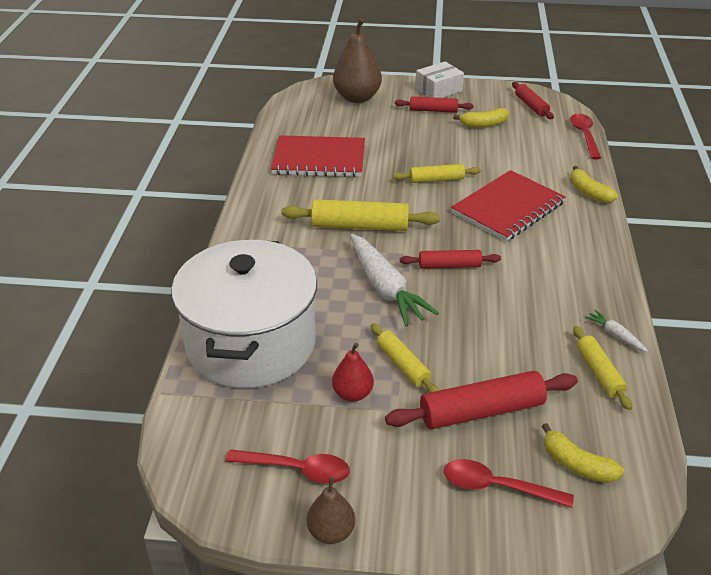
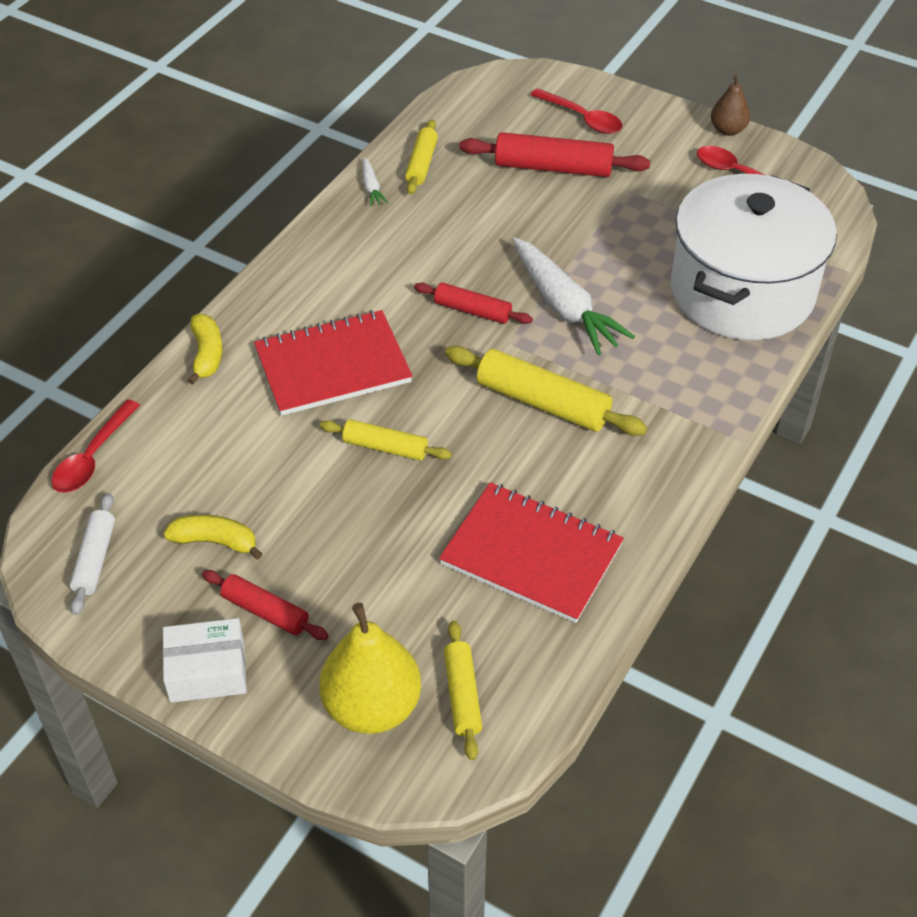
camera: 155 degrees left, 10 degrees up
red pear [332,343,374,402] -> none
brown pear [333,18,382,103] -> yellow pear [319,603,421,734]
white carrot [350,234,439,326] -> white carrot turned 150 degrees clockwise [513,237,635,355]
yellow rolling pin [371,323,439,393] -> yellow rolling pin moved to [444,621,482,760]
red rolling pin [512,82,554,119] -> white rolling pin [70,493,115,615]
yellow banana [542,423,624,483] -> none

